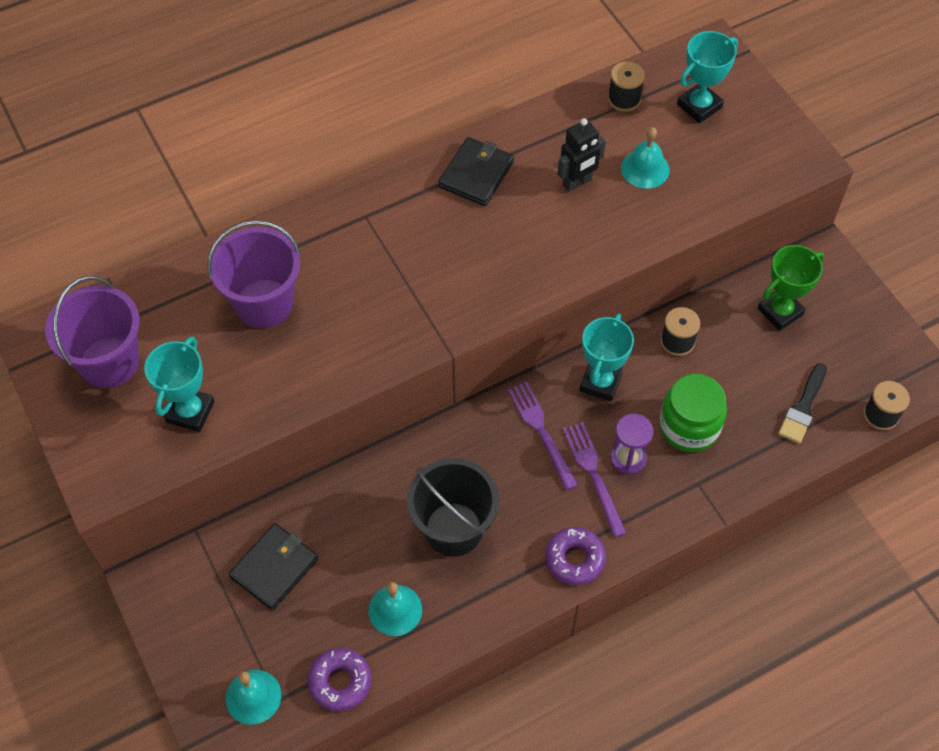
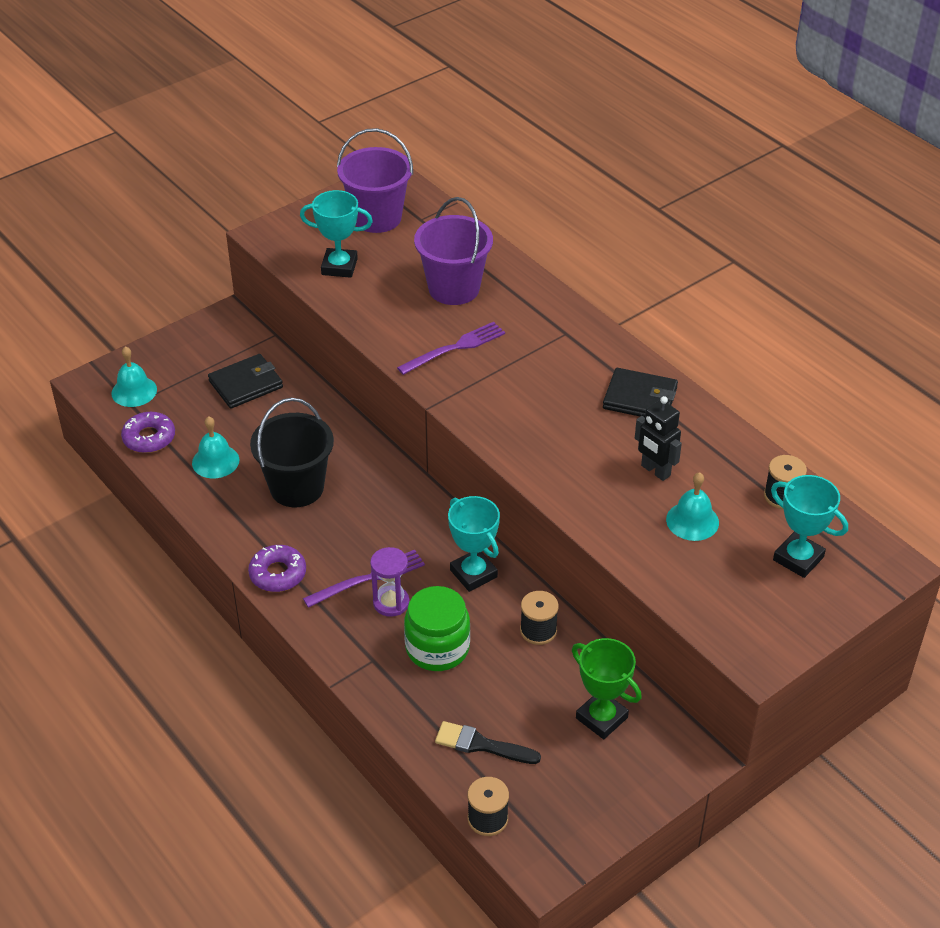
camera: 80 degrees right, 15 degrees down
black wallet [229,523,318,610] -> black wallet turned 60 degrees counterclockwise [208,354,283,409]
purple fork [508,382,578,490] -> purple fork moved to [397,322,505,375]
turquoise trophy [579,314,634,401] -> turquoise trophy turned 45 degrees clockwise [448,496,500,592]

